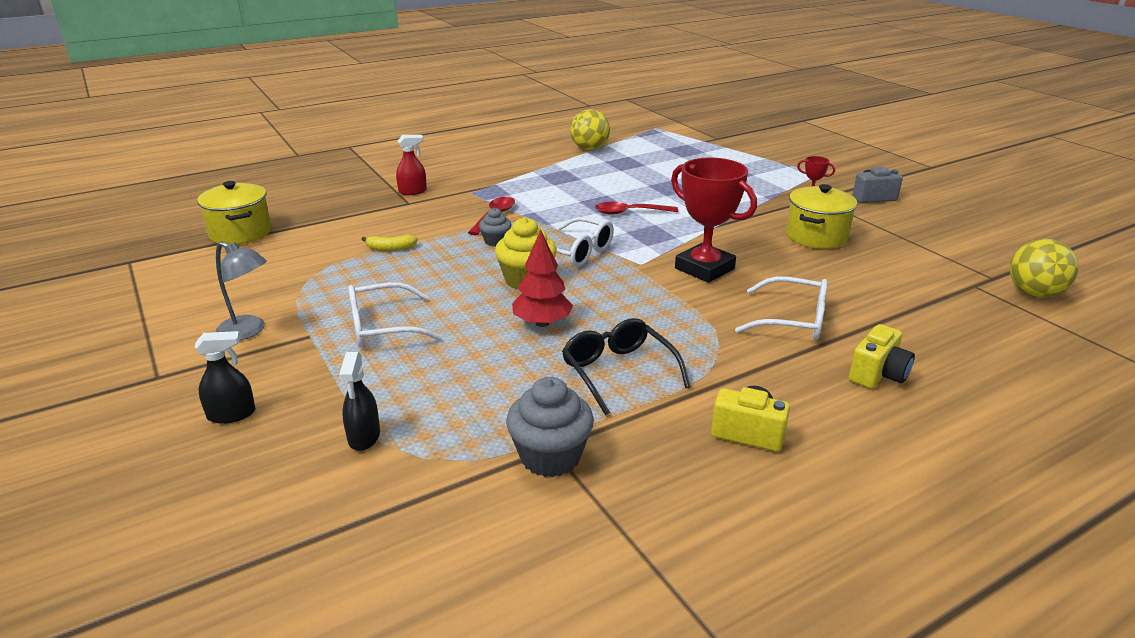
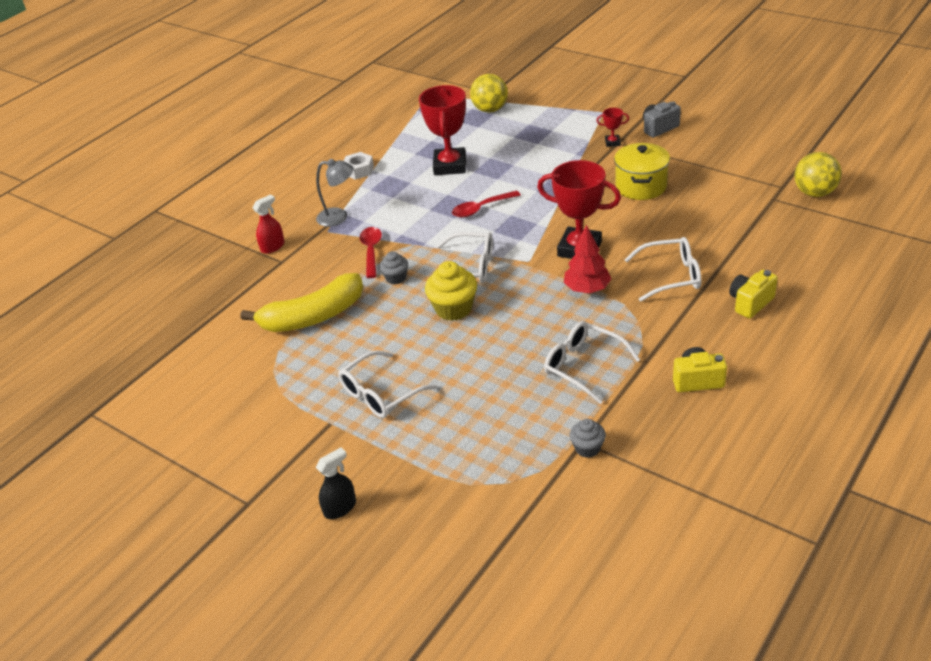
camera: 20 degrees left, 10 degrees up
yellow pot [197,181,272,244] -> none
grey lamp [216,242,267,340] -> grey lamp moved to [316,159,354,227]
black spray bottle [339,352,380,451] -> none
yellow banana [362,235,418,251] -> yellow banana [241,273,363,332], size x2.45
grey cupcake [506,377,594,477] -> grey cupcake [570,419,606,458], size x0.58
red tree [512,230,573,327] -> red tree moved to [564,225,611,293]
black glasses [562,318,691,415] -> white glasses [544,321,640,404]
yellow ball [570,109,610,150] -> yellow ball moved to [470,74,508,112]
yellow camera [849,324,915,389] -> yellow camera turned 150 degrees counterclockwise [729,270,778,319]
none -> white nut [344,152,374,180]
none -> red trophy [419,85,466,175]

